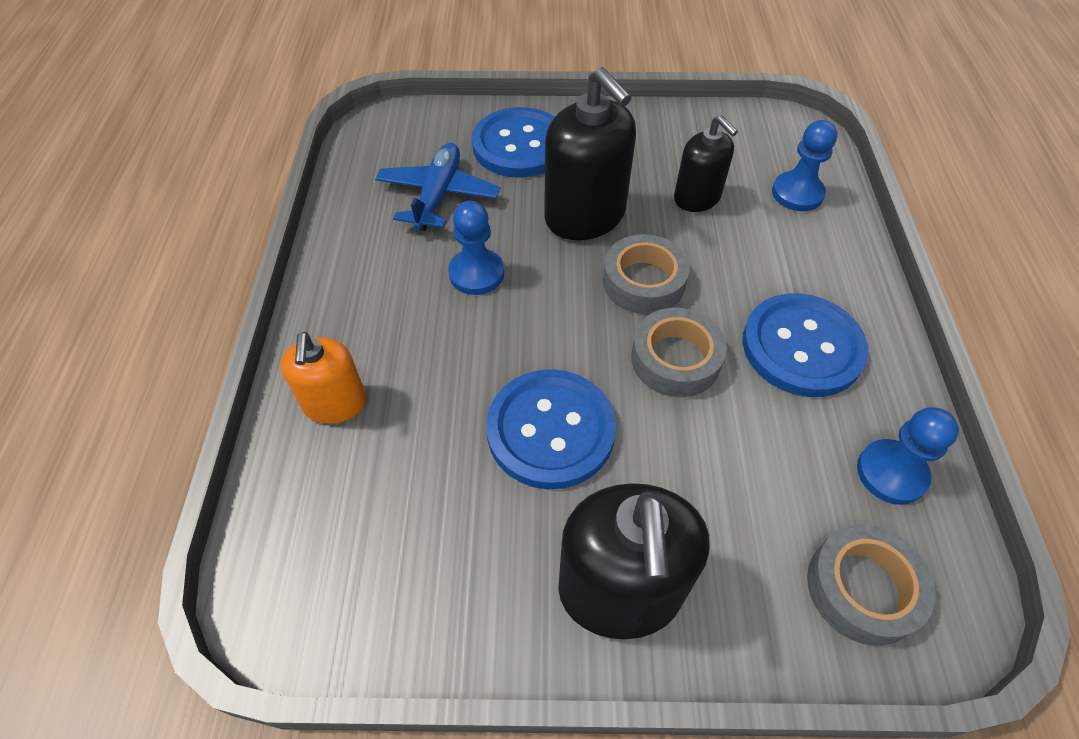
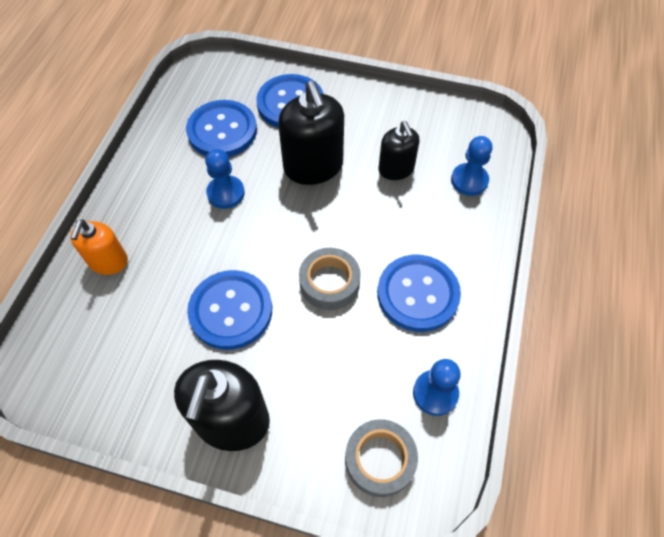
camera: 15 degrees right, 5 degrees up
blue plane [375,143,500,231] -> blue button [186,100,257,157]
grey tape [603,234,690,314] -> none

